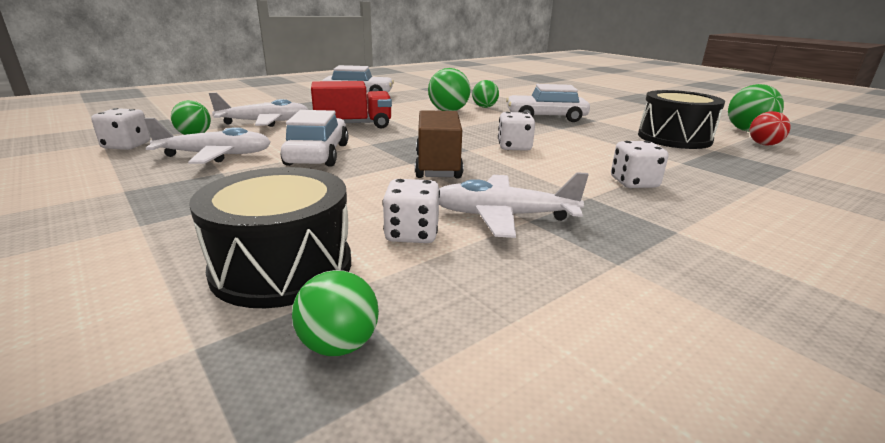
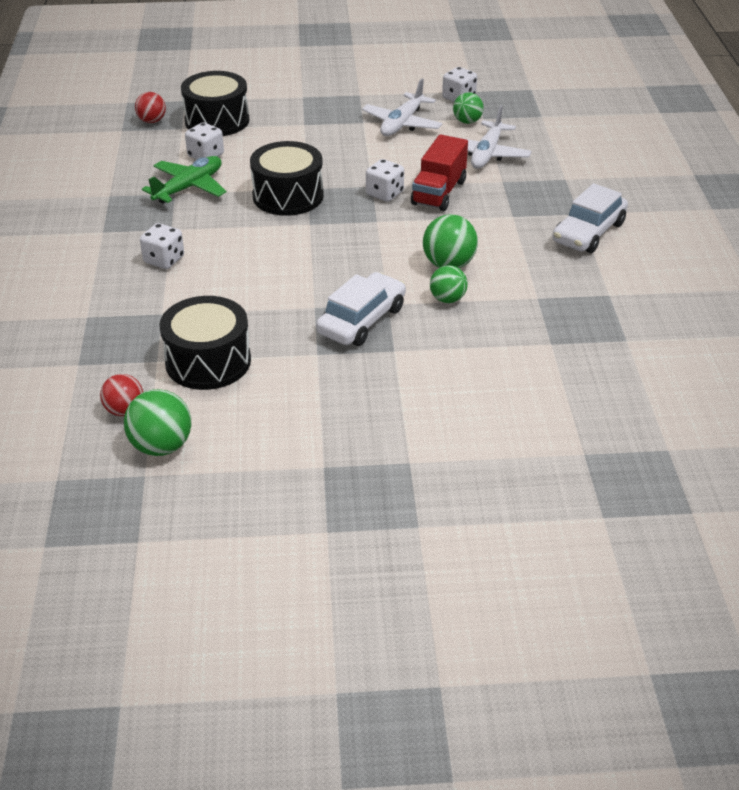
camera: 125 degrees right, 15 degrees up
white car [281,110,348,167] -> none
green ball [292,270,379,356] -> red ball [135,92,166,123]
brown truck [415,110,463,178] -> black drum [250,141,324,216]
white plane [439,172,589,238] -> green plane [142,156,226,204]
white dice [498,112,535,151] -> white dice moved to [366,159,404,202]

